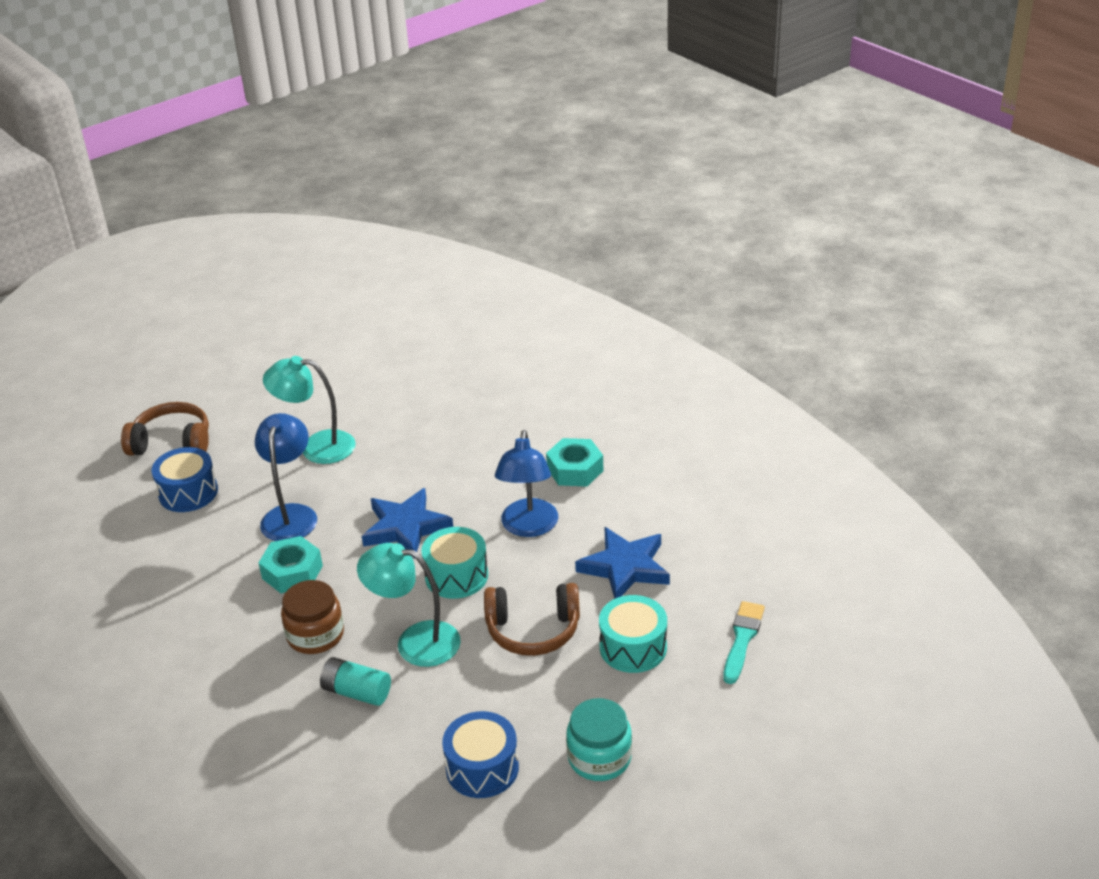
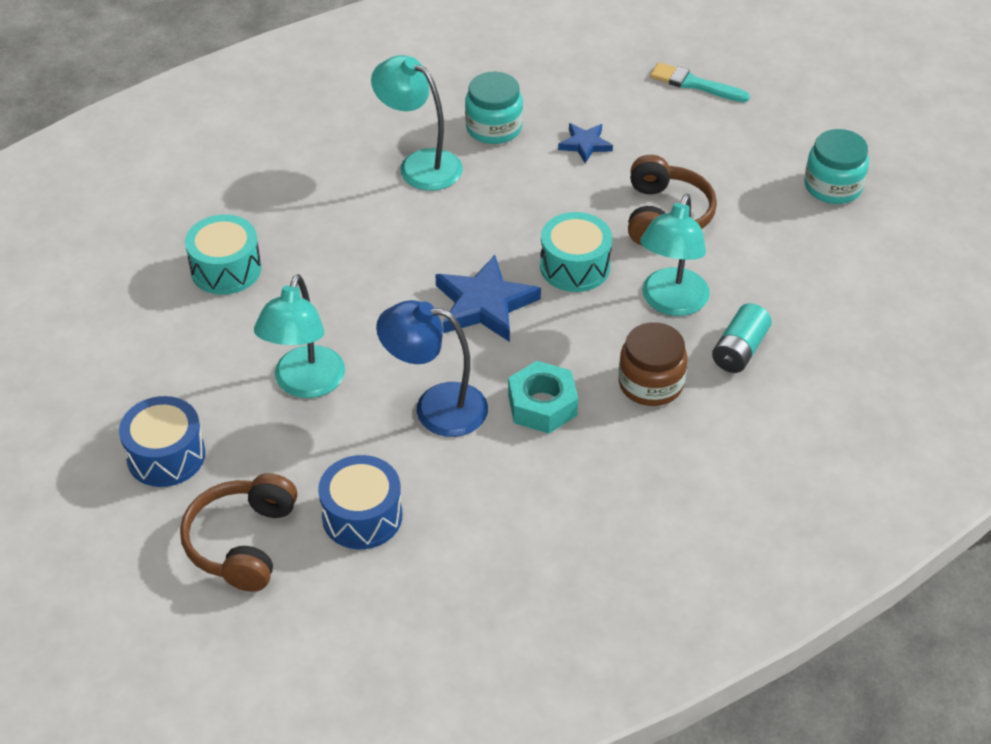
camera: 85 degrees left, 10 degrees up
blue drum [442,711,519,798] -> blue drum moved to [119,396,205,487]
blue lamp [495,430,558,537] -> none
turquoise nut [546,438,603,487] -> turquoise lamp [371,55,463,191]
blue star [575,527,670,599] -> blue star [558,123,613,163], size x0.56
turquoise drum [599,595,667,673] -> turquoise drum moved to [185,214,261,295]
none -> turquoise jar [465,72,523,144]

